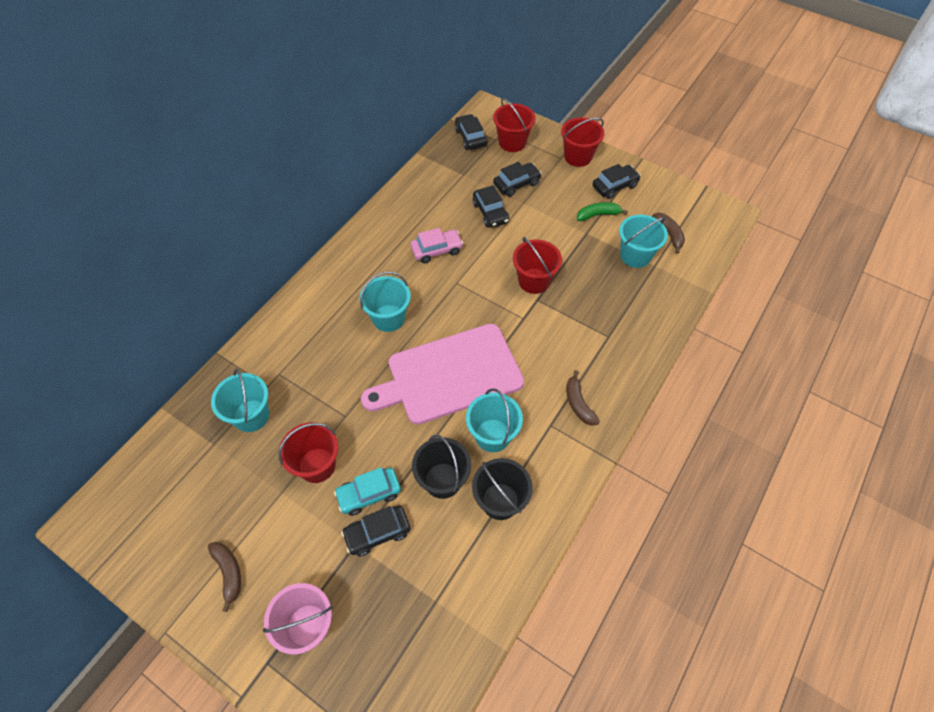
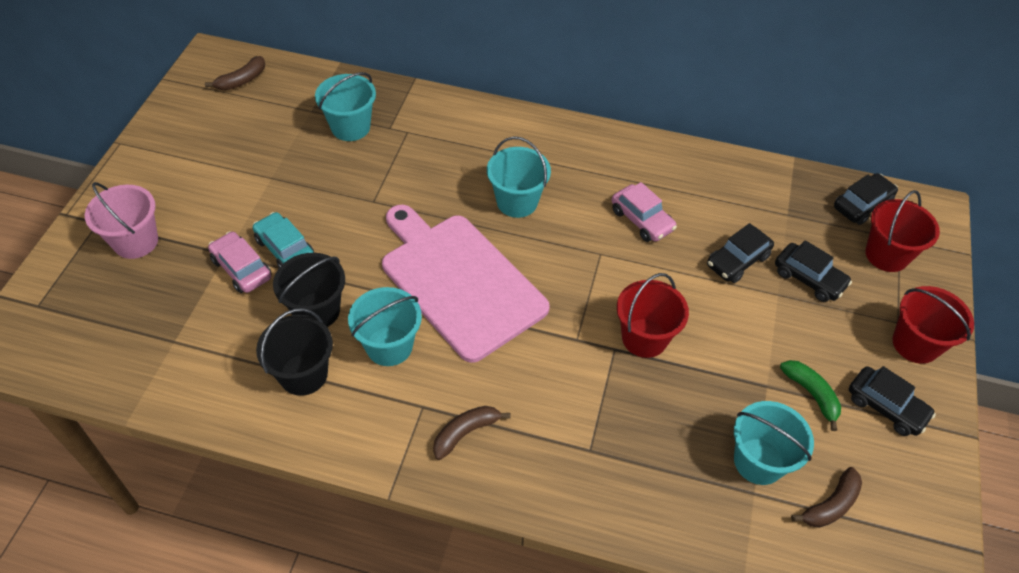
camera: 70 degrees right, 5 degrees down
brown banana [208,542,241,612] -> brown banana moved to [205,56,265,91]
red bucket [279,422,338,483] -> none
black car [341,505,410,556] -> pink car [208,231,272,293]

